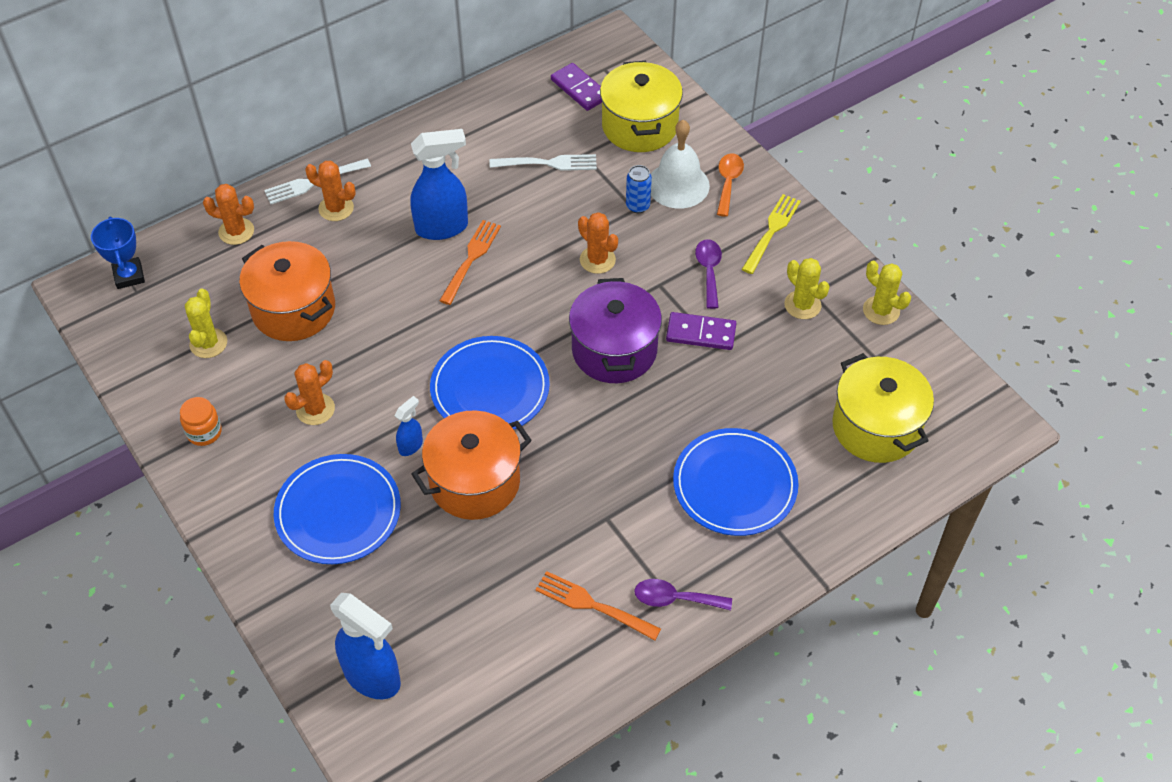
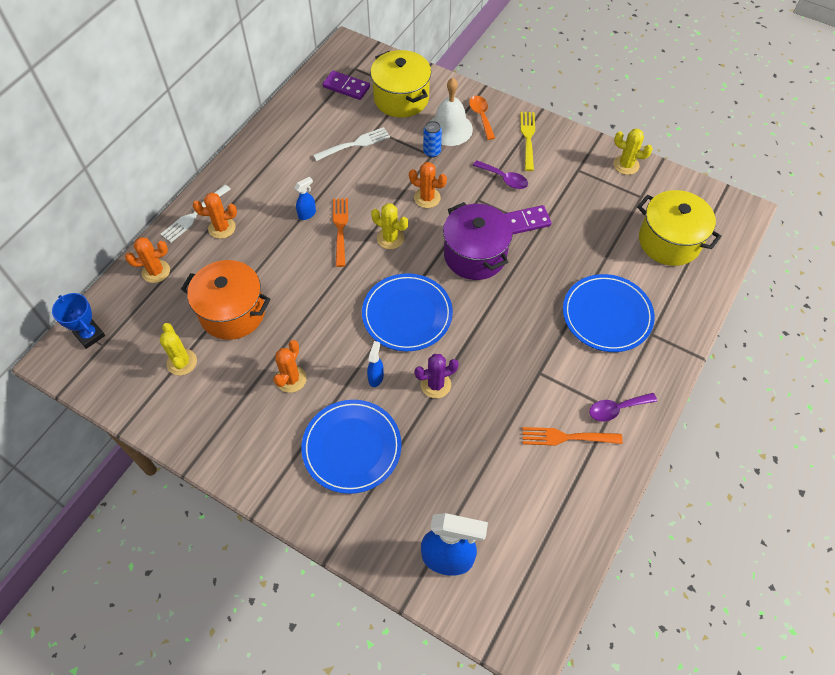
camera: 25 degrees left, 5 degrees up
orange jar [180,397,222,446] -> none
blue spray bottle [411,129,468,240] -> blue spray bottle [294,176,316,220], size x0.49
orange pot [412,410,532,520] -> purple cactus [414,354,459,398]
purple spoon [695,239,722,309] -> purple spoon turned 150 degrees clockwise [473,160,528,189]
yellow cactus [784,258,830,319] -> yellow cactus moved to [371,203,408,249]

